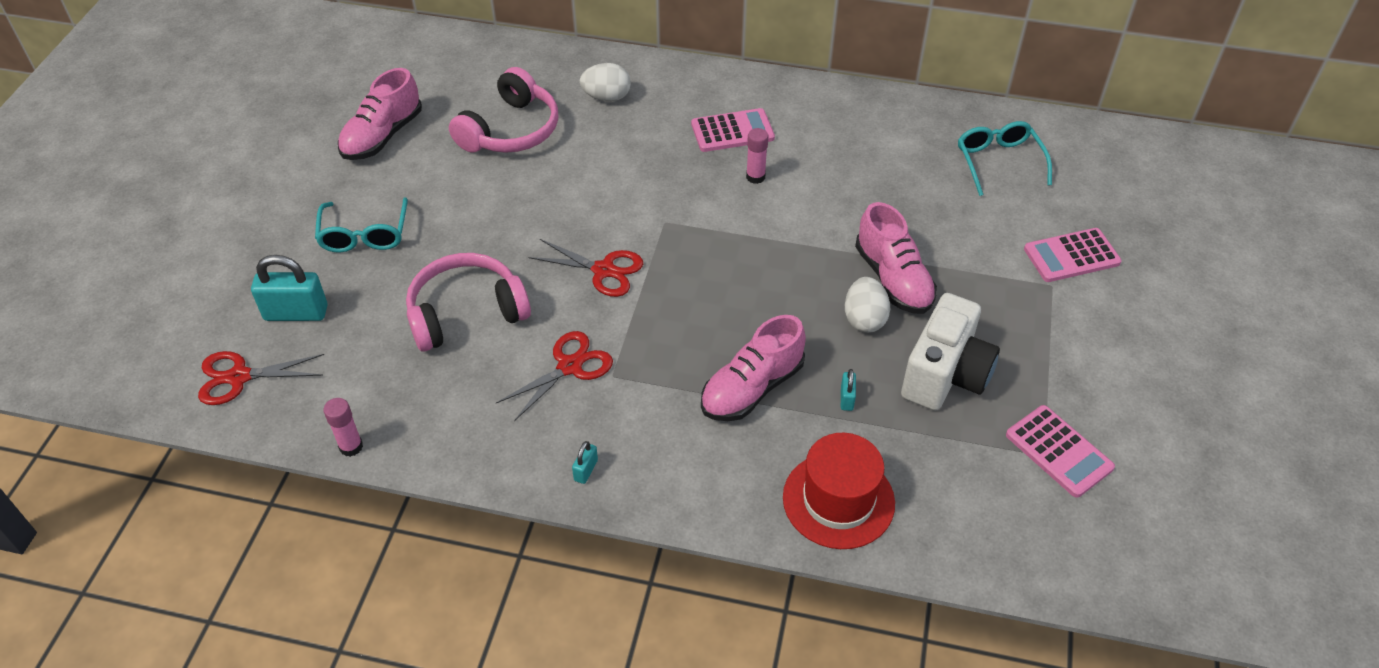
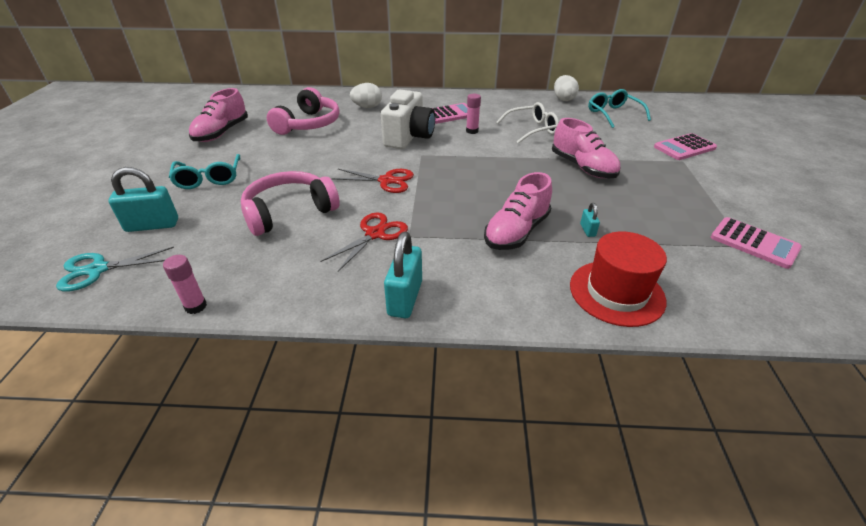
camera: 10 degrees left, 10 degrees down
red scissors [198,351,324,405] -> turquoise scissors [56,247,174,292]
turquoise padlock [572,441,598,484] -> turquoise padlock [384,232,422,318], size x2.10
white egg [845,277,890,333] -> white egg moved to [554,75,579,101]
white camera [901,293,1000,411] -> white camera moved to [381,89,435,149]
none -> white glasses [496,102,559,144]

